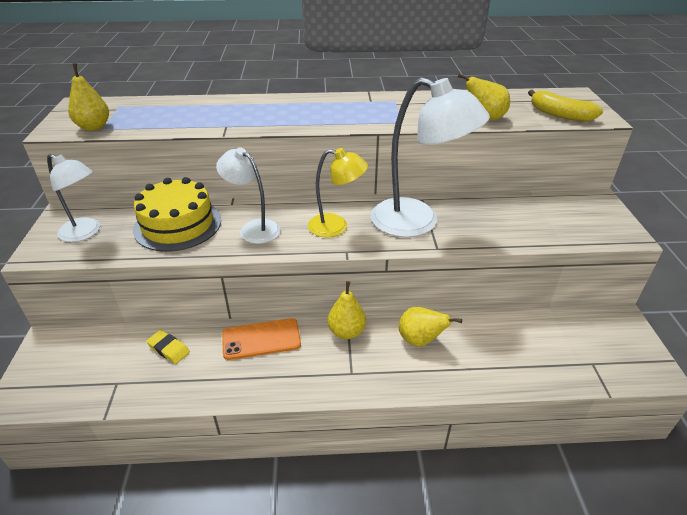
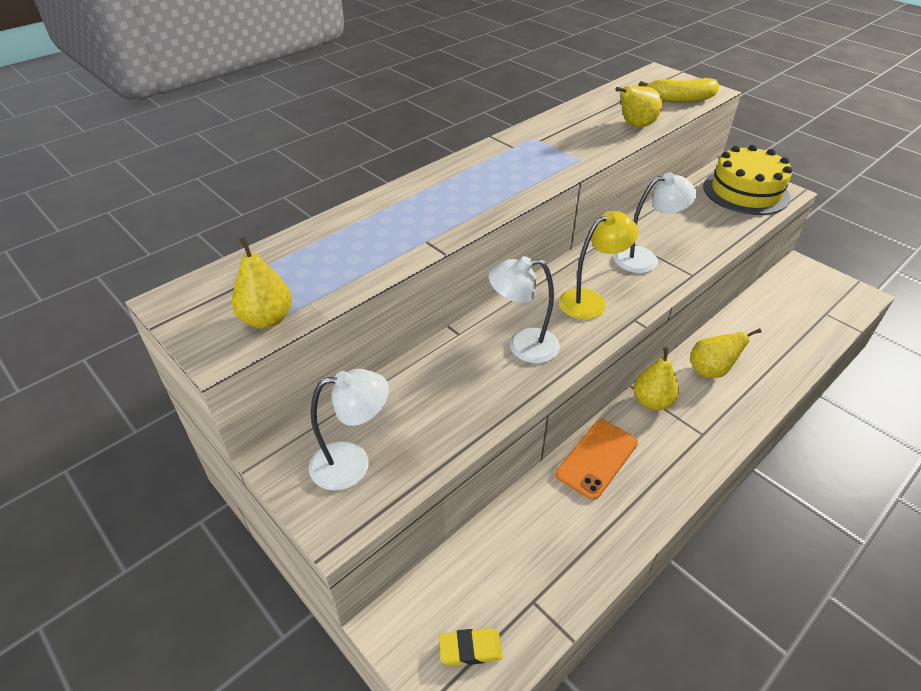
camera: 40 degrees left, 5 degrees up
yellow cake [133,177,221,252] -> yellow cake moved to [703,145,792,215]
yellow eraser [146,330,190,364] -> yellow eraser moved to [439,628,503,666]
white lamp [371,77,490,237] -> white lamp [614,172,697,273], size x0.58

